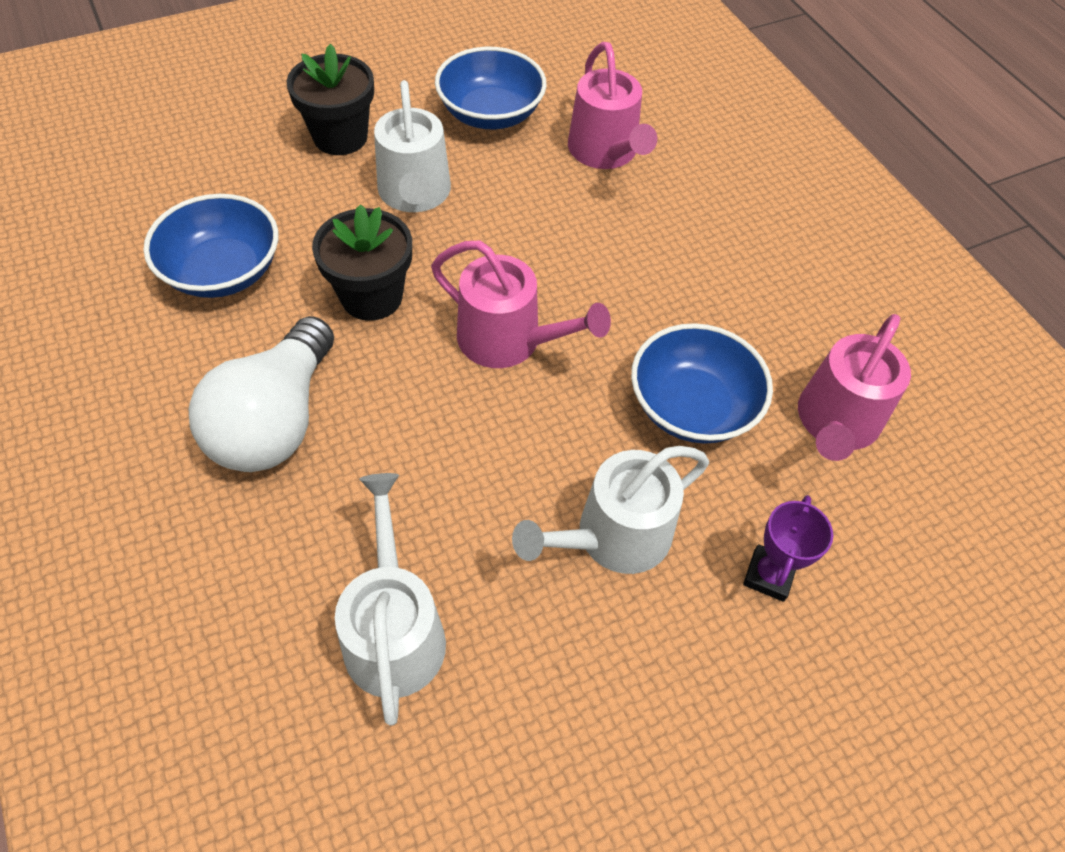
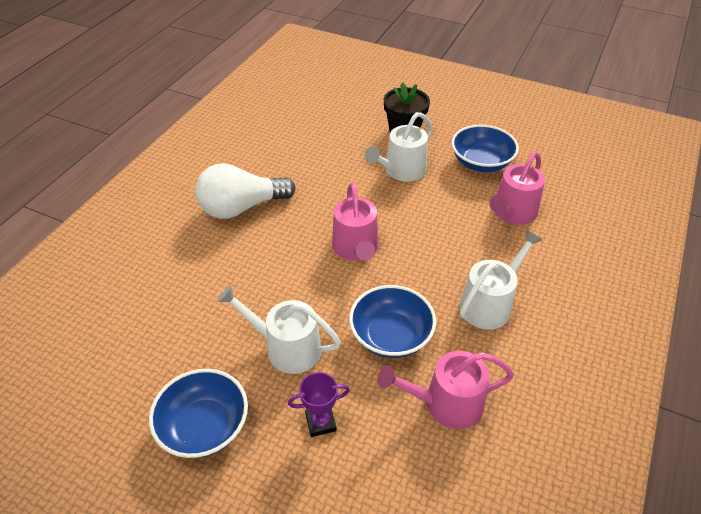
camera: 55 degrees right, 10 degrees down
blue bowl [143,194,278,298] -> blue bowl moved to [149,369,248,458]
black flower pot [312,204,412,321] -> none
white watering can [335,473,446,726] -> white watering can moved to [459,230,542,329]

